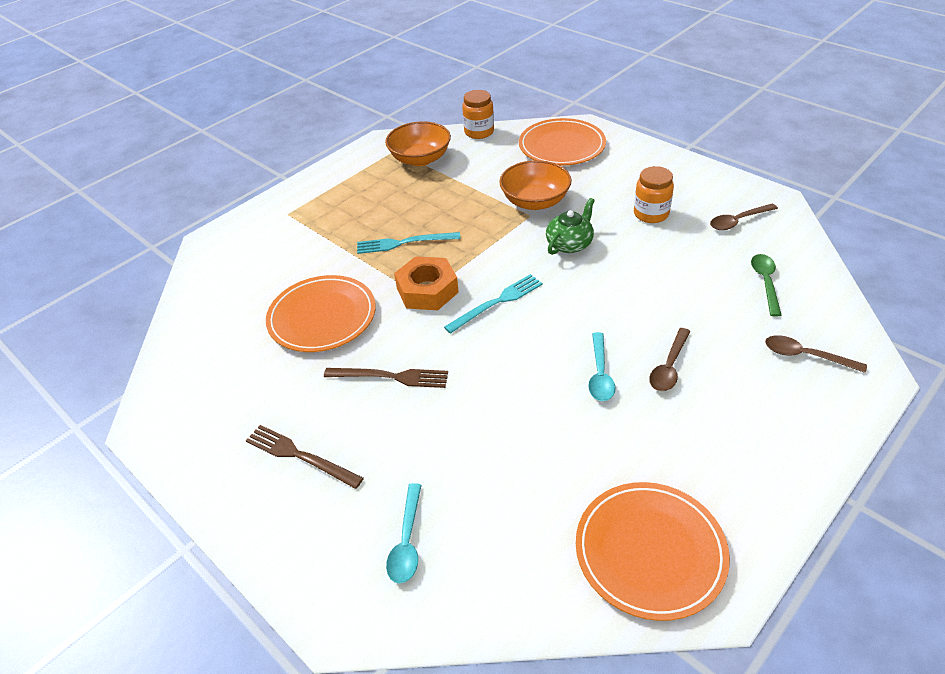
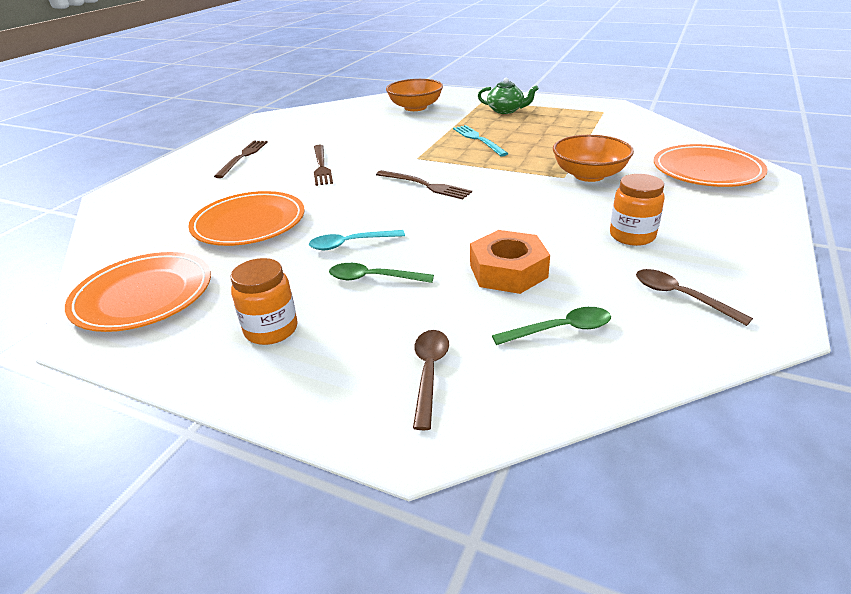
camera: 70 degrees right, 10 degrees down
orange plate [266,275,376,352] -> orange plate moved to [188,191,305,246]
orange bowl [385,121,451,166] -> orange bowl moved to [386,79,443,111]
turquoise spoon [386,483,422,584] -> none
orange nut [394,256,459,310] -> orange nut moved to [470,230,550,294]
turquoise fork [444,274,543,334] -> brown fork [376,170,472,199]
orange jar [462,90,494,139] -> orange jar moved to [231,258,298,345]
green teapot [546,198,595,255] -> green teapot moved to [478,78,539,114]
brown spoon [649,328,691,391] -> green spoon [329,263,434,283]

